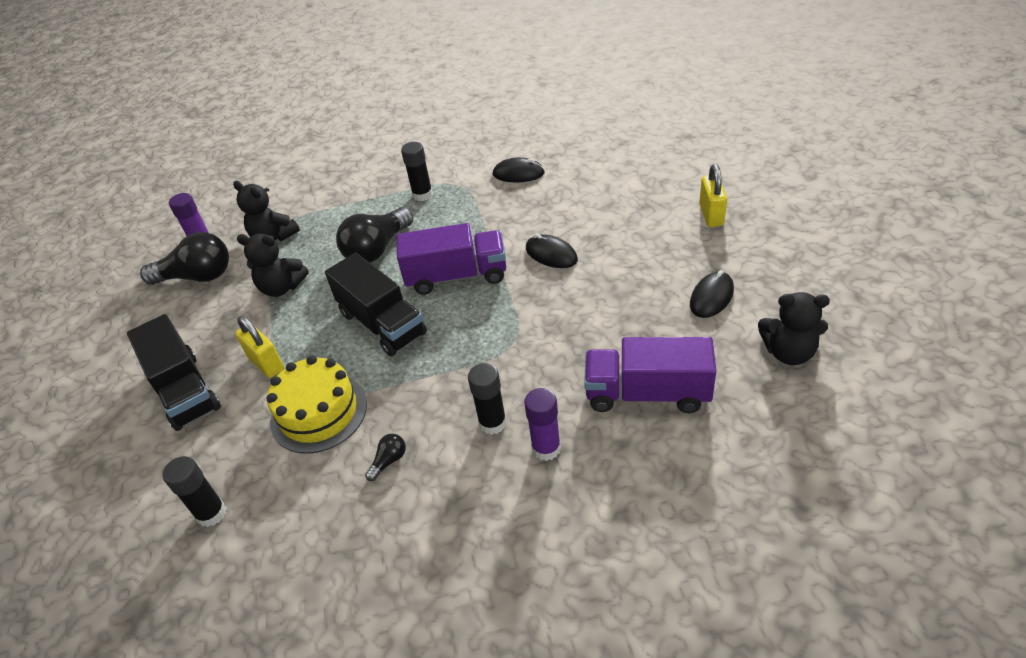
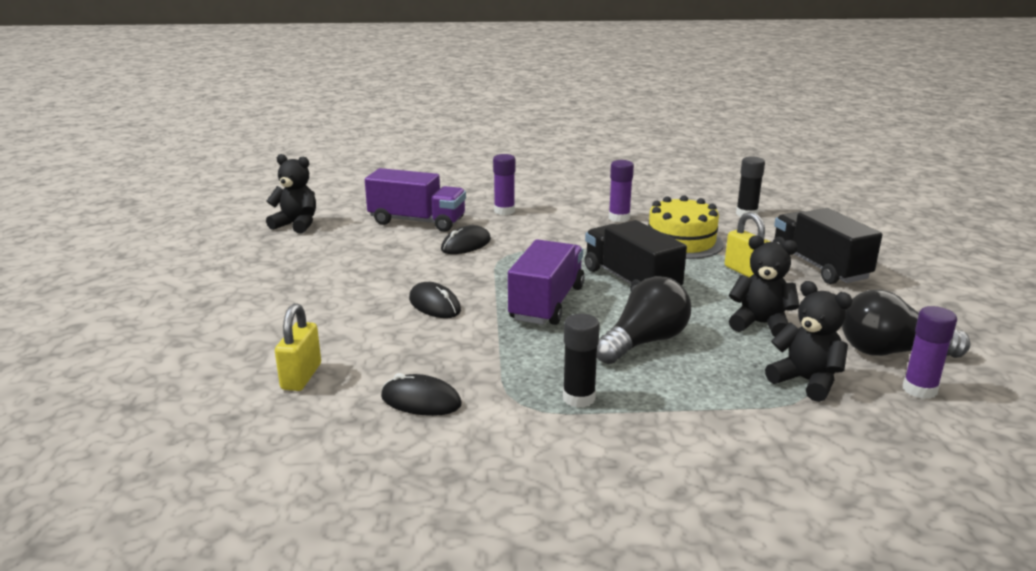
camera: 175 degrees left, 20 degrees down
black light bulb [365,434,406,481] -> purple glue stick [609,160,634,222]
purple truck [397,223,506,295] -> purple truck turned 105 degrees clockwise [508,239,585,325]
black glue stick [468,363,507,435] -> none
black mouse [690,270,734,318] -> black mouse moved to [441,225,491,254]
yellow padlock [699,164,727,227] -> yellow padlock moved to [275,303,321,391]

